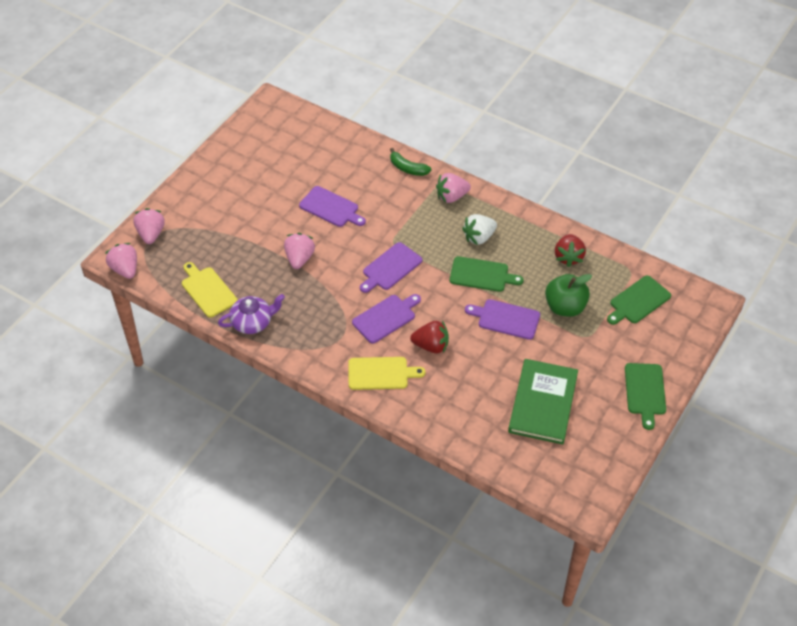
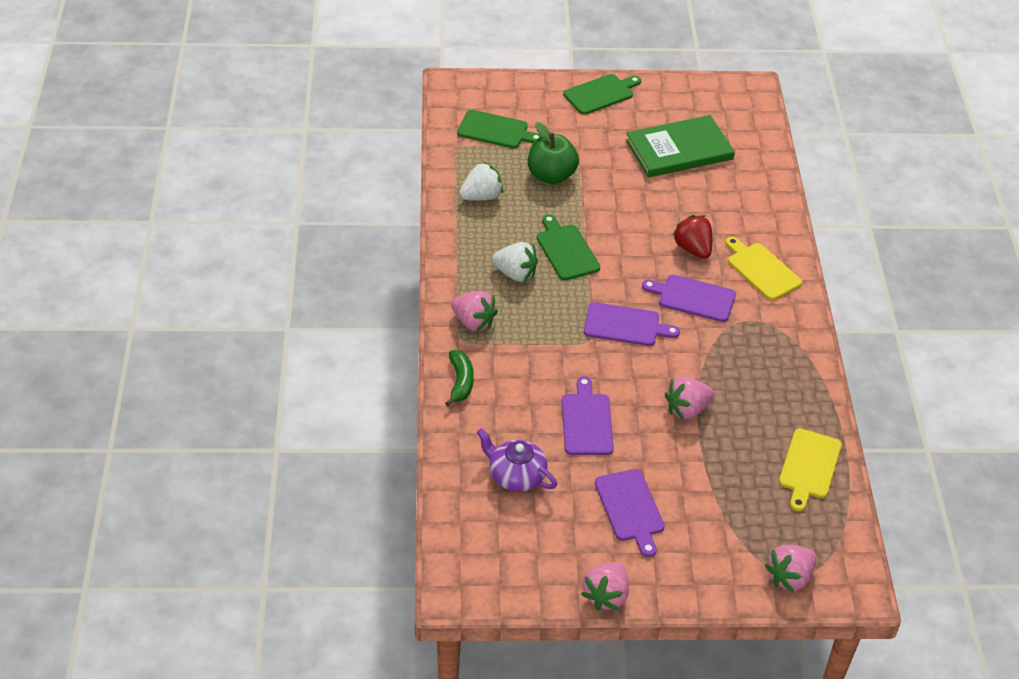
camera: 125 degrees left, 5 degrees down
pink strawberry [105,243,137,279] -> pink strawberry moved to [581,562,629,611]
purple teapot [218,294,285,334] -> purple teapot moved to [477,428,557,492]
purple cutting board [465,299,540,340] -> purple cutting board moved to [595,469,665,557]
red strawberry [555,234,586,267] -> white strawberry [459,162,503,201]

